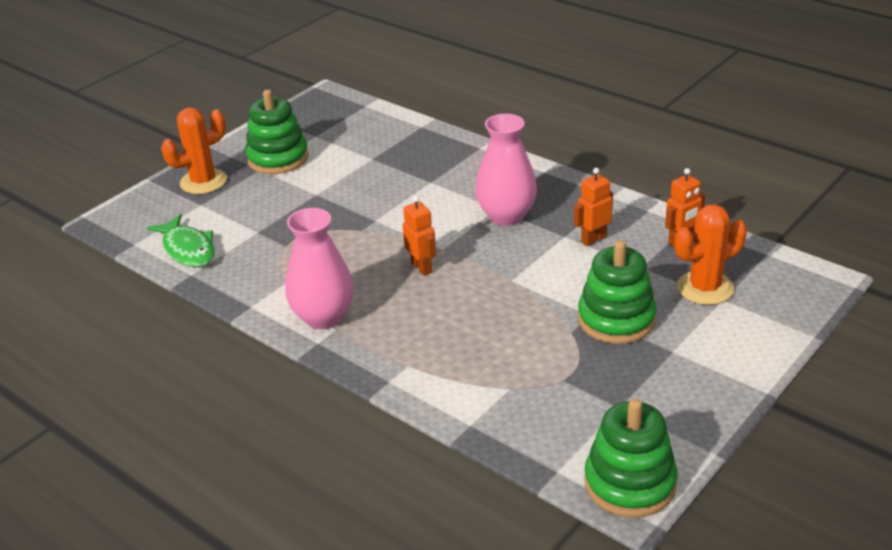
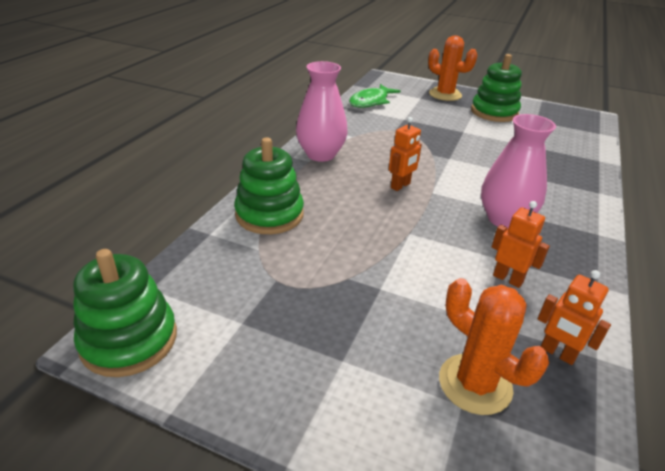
camera: 70 degrees right, 0 degrees up
green stacking toy [578,240,657,344] -> green stacking toy moved to [234,137,304,234]

